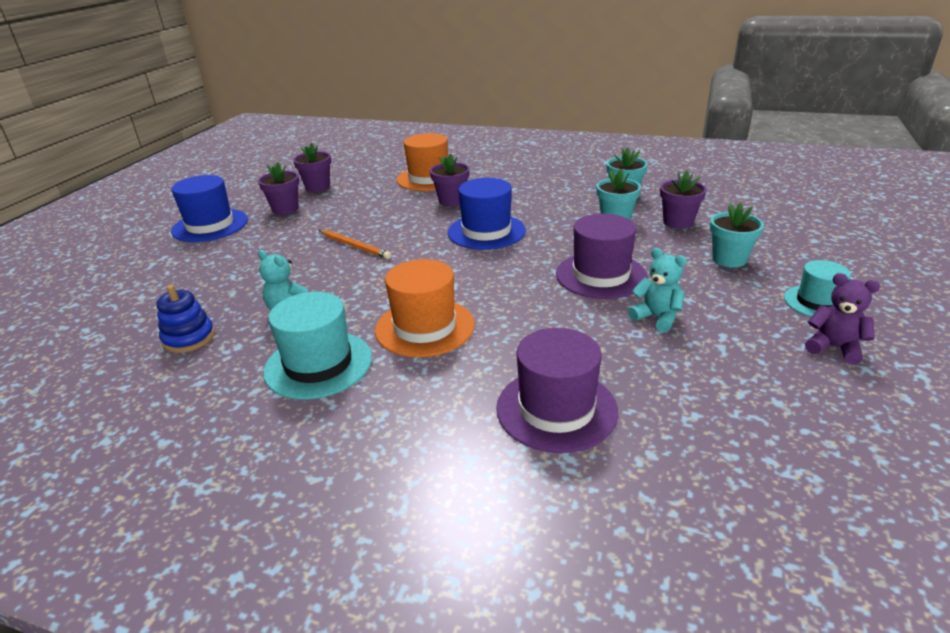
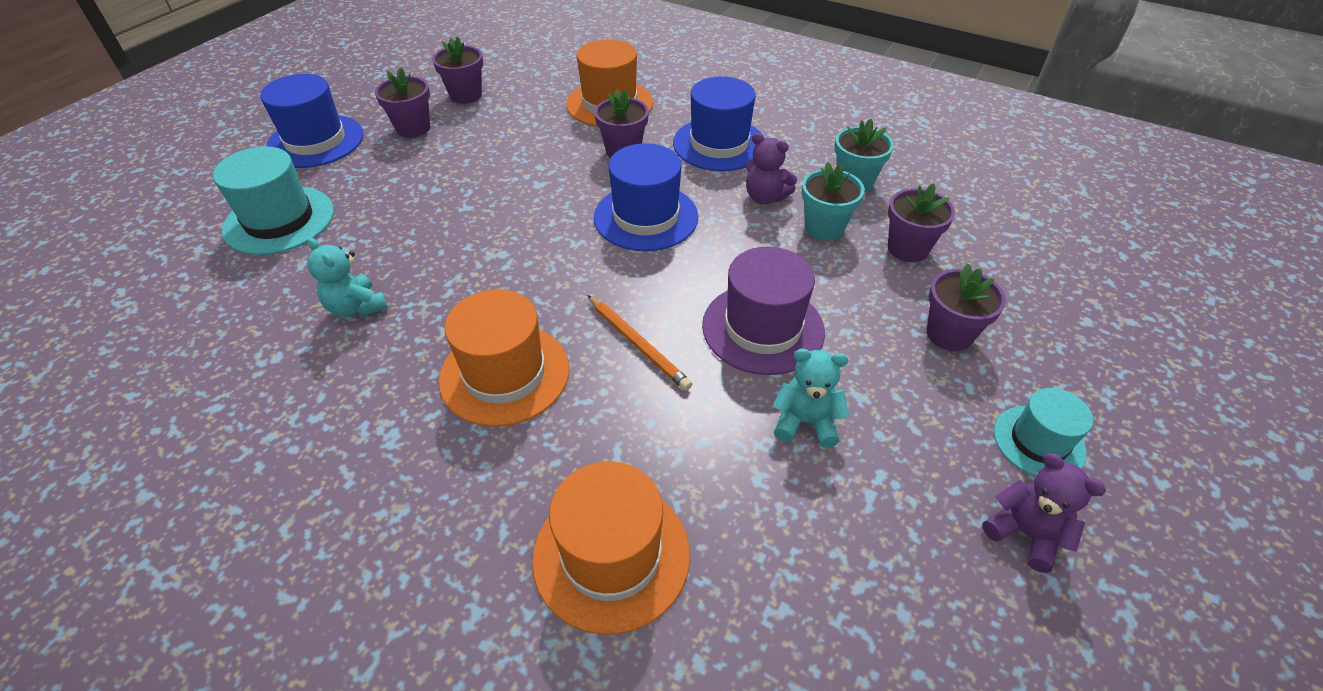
camera: 10 degrees right, 15 degrees up
blue stacking toy [157,285,215,353] -> none
turquoise hat [263,292,372,399] -> turquoise hat moved to [213,146,334,255]
orange pencil [319,230,391,259] -> orange pencil moved to [587,295,692,391]
purple hat [496,328,618,453] -> orange hat [532,461,690,635]
turquoise teddy bear [628,248,687,333] -> turquoise teddy bear turned 45 degrees counterclockwise [773,349,849,448]
turquoise flower pot [710,203,764,268] -> purple flower pot [927,264,1006,351]
none -> blue hat [673,76,765,171]
none -> purple teddy bear [746,133,797,204]

